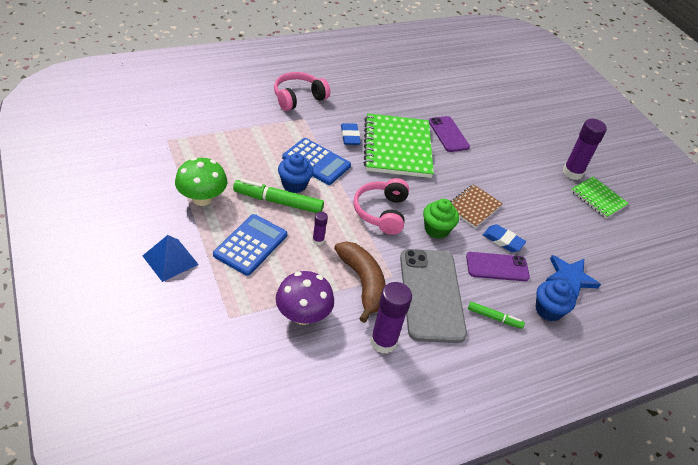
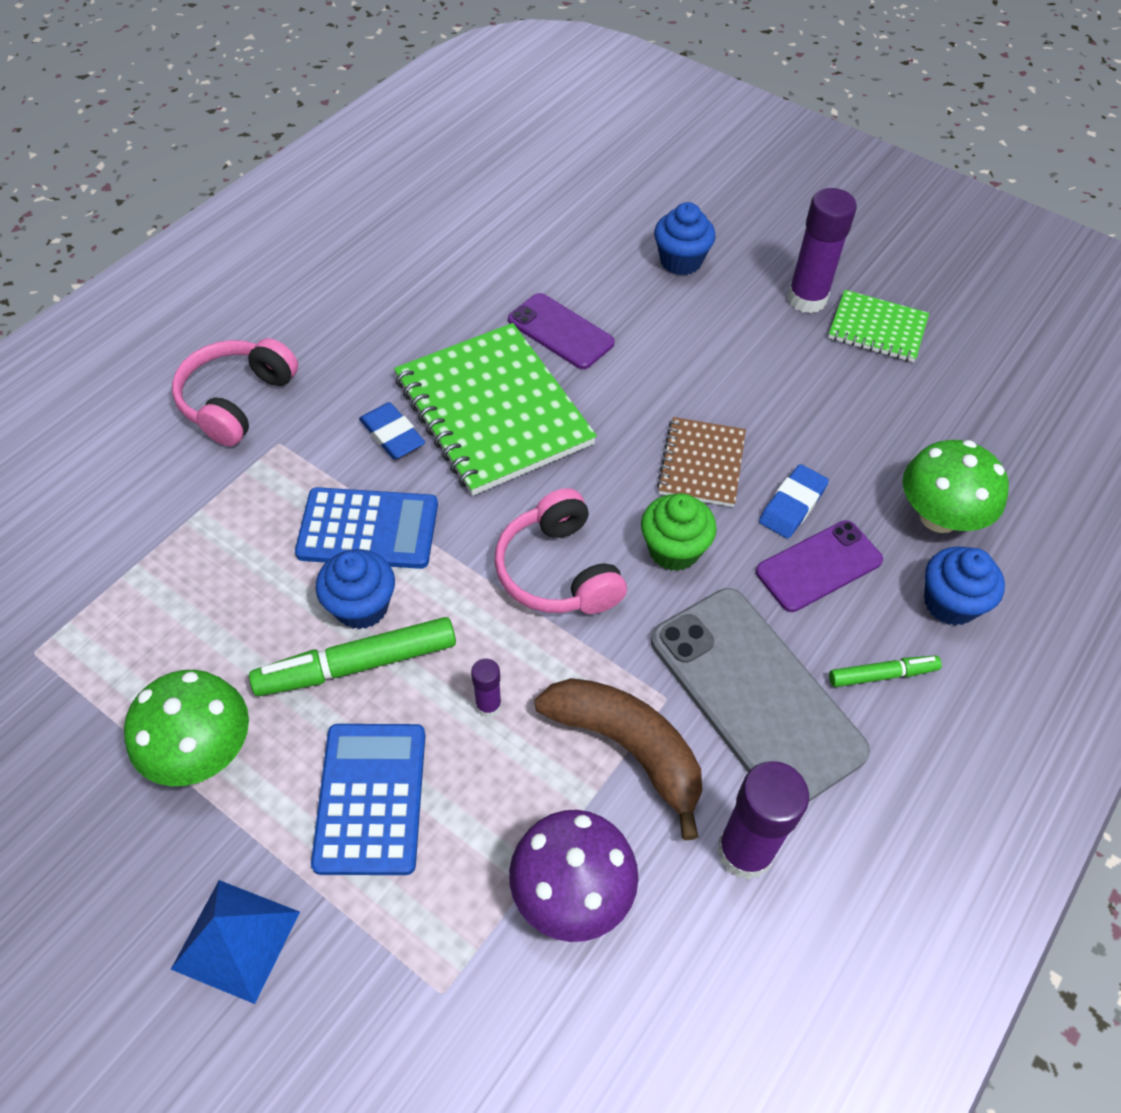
camera: 25 degrees left, 10 degrees up
blue eraser [483,224,526,252] -> blue eraser turned 60 degrees counterclockwise [759,464,829,539]
blue star [546,255,601,300] -> green mushroom [903,440,1009,533]
none -> blue cupcake [654,202,716,276]

